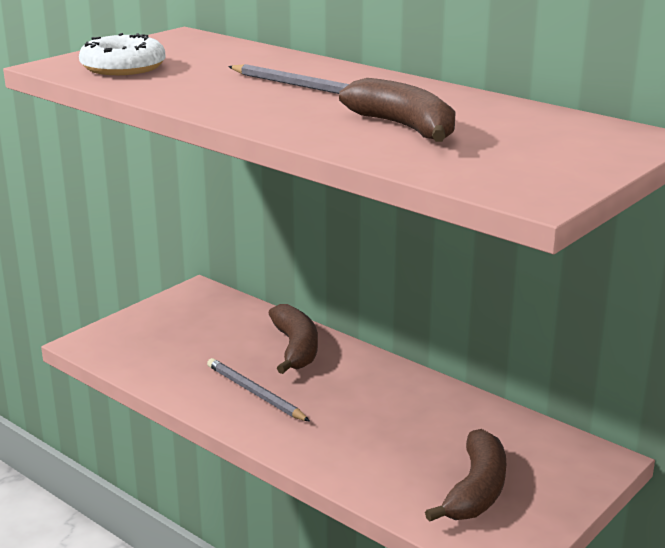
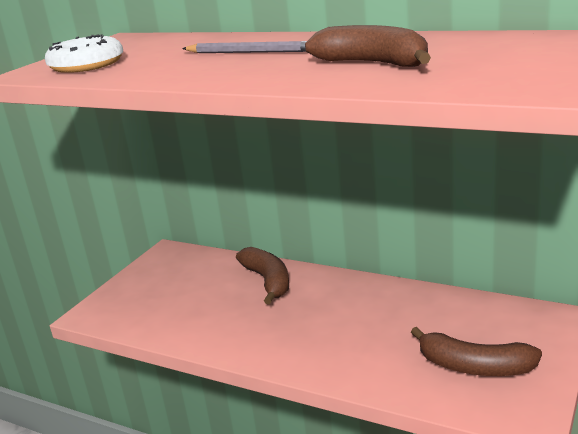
camera: 10 degrees left, 0 degrees up
grey pencil [207,358,310,422] -> none
brown banana [425,429,506,522] -> brown banana turned 105 degrees clockwise [411,327,542,376]

